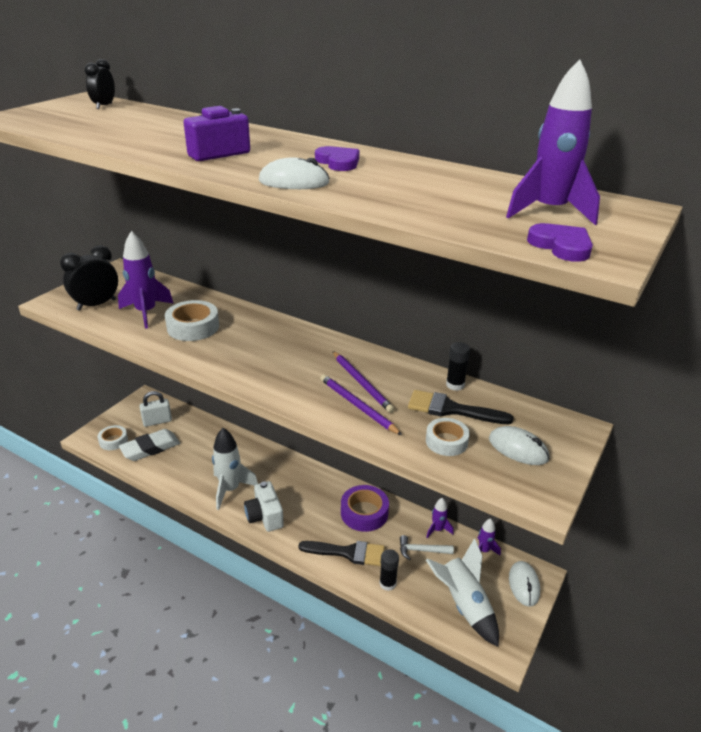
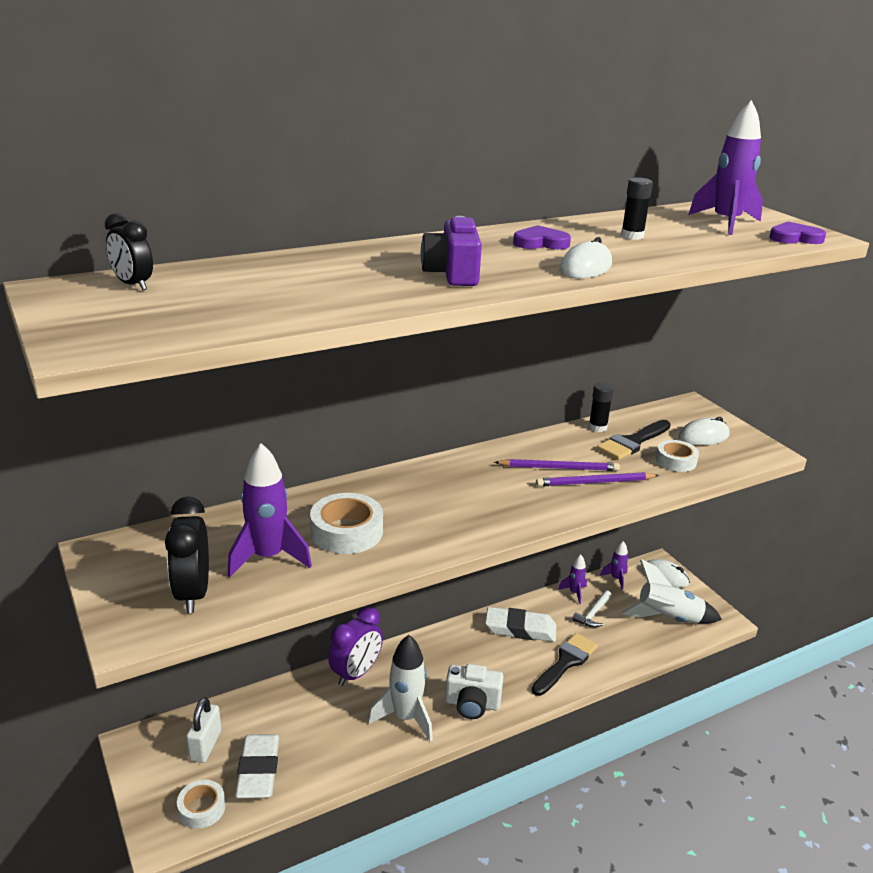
camera: 60 degrees left, 5 degrees down
purple tape [341,485,389,532] -> white eraser [485,607,556,642]
black glue stick [379,549,399,591] -> black glue stick moved to [621,177,653,240]
none -> purple clock [328,606,383,686]

